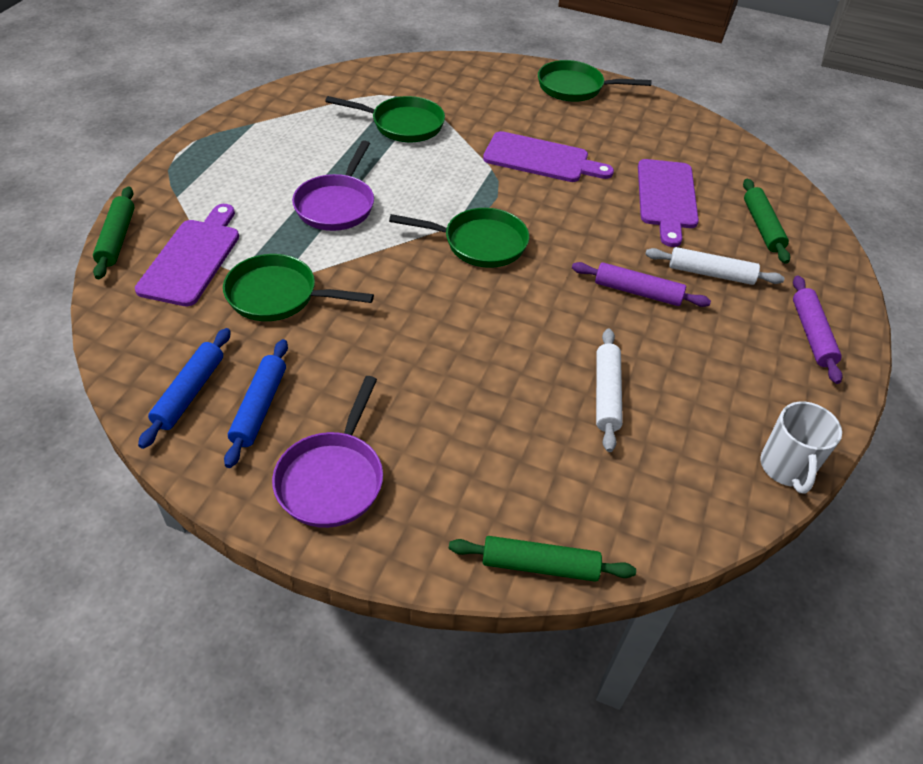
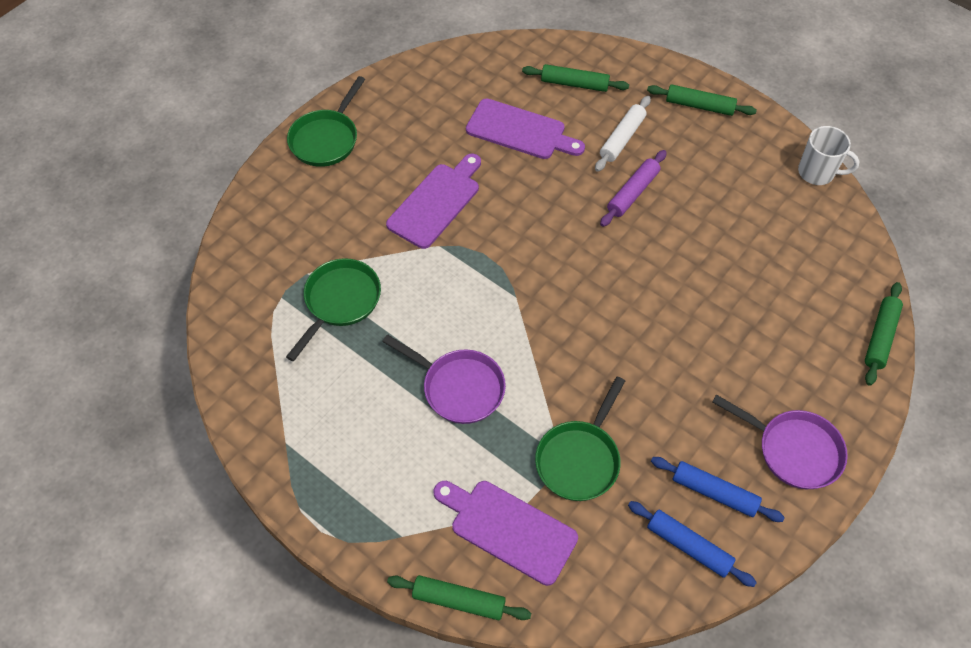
camera: 70 degrees left, 10 degrees up
green pan [389,208,529,268] -> none
white rolling pin [596,328,623,452] -> none
purple rolling pin [793,276,843,384] -> green rolling pin [647,84,757,116]

